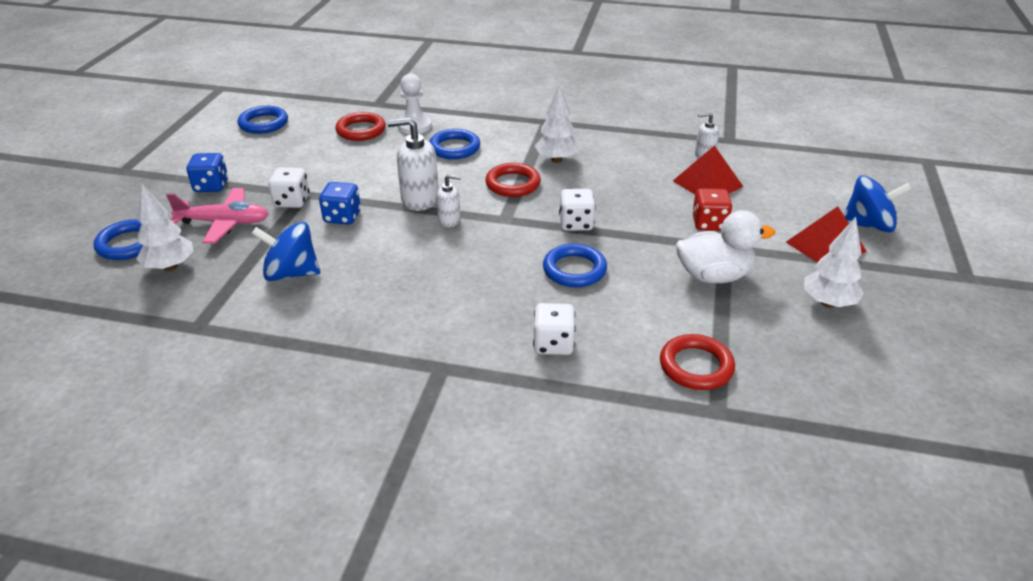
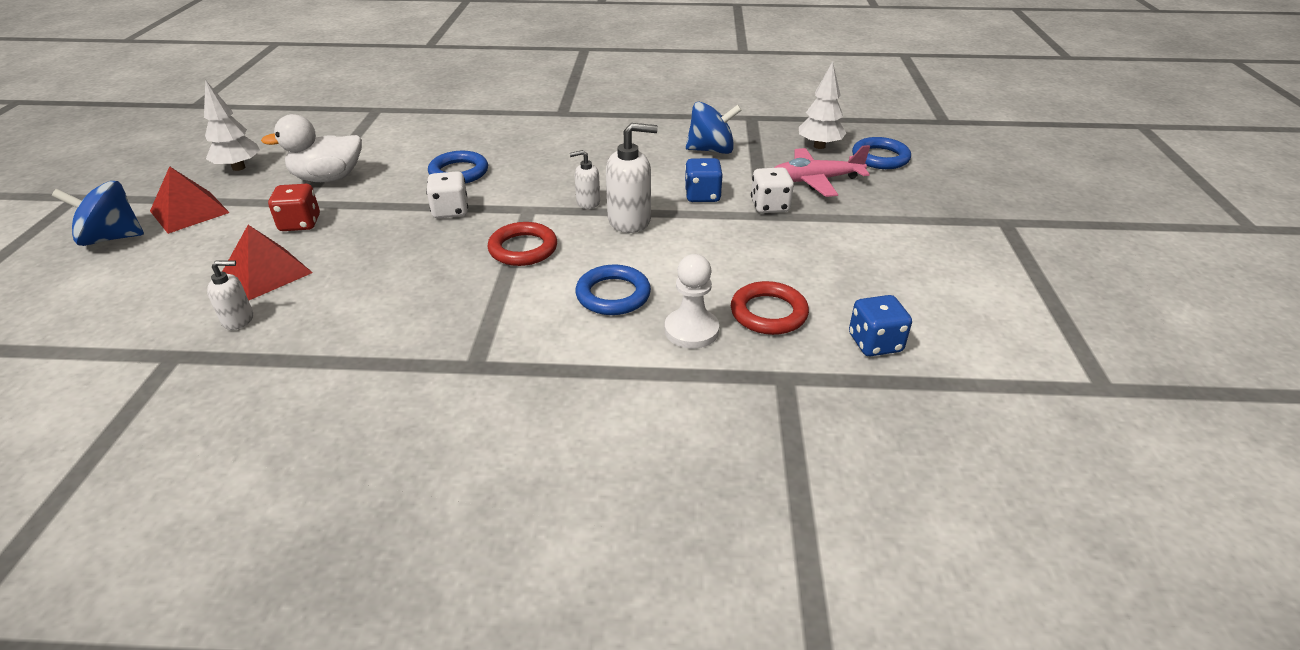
camera: 170 degrees right, 0 degrees up
blue dice [186,153,228,192] -> blue dice moved to [849,295,912,356]
blue ring [238,106,288,134] -> none
white dice [533,303,576,355] -> none
white tree [535,84,579,163] -> none
red ring [660,334,735,390] -> none

